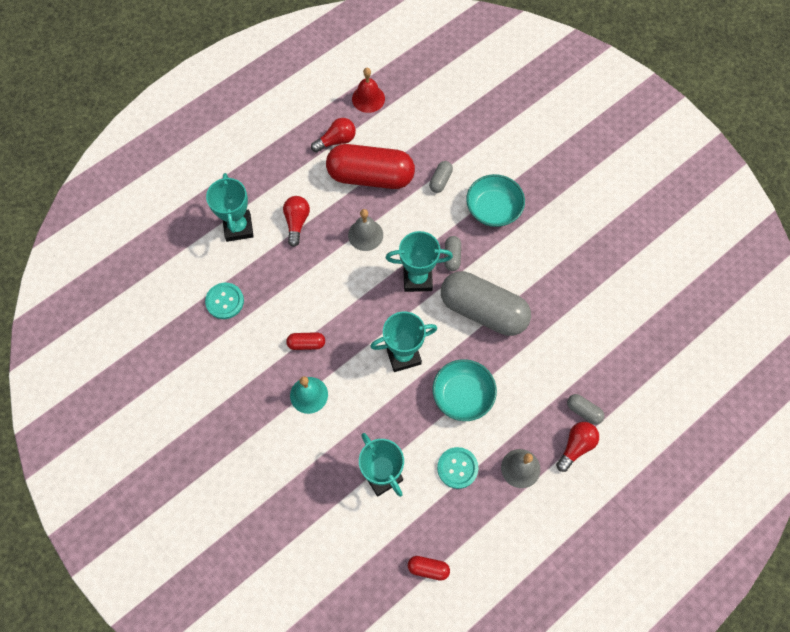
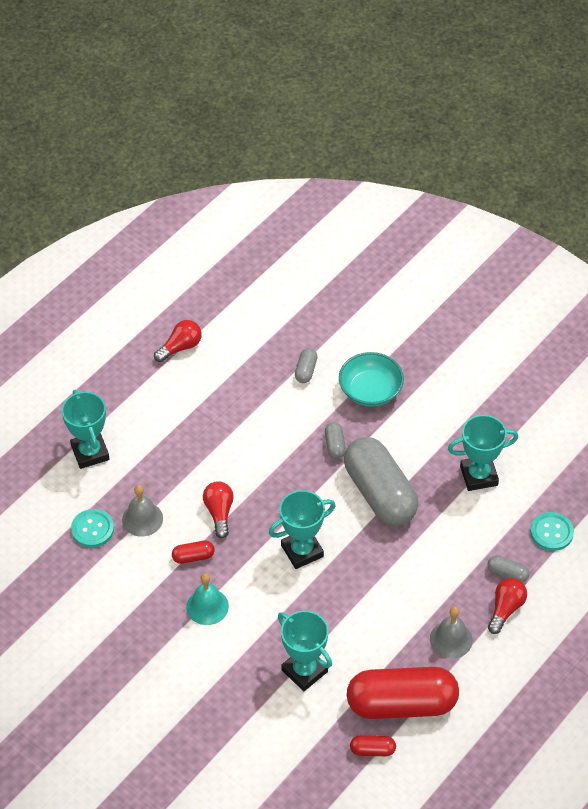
camera: 10 degrees left, 15 degrees down
red light bulb [283,196,310,247] -> red light bulb moved to [203,481,234,538]
red capsule [326,144,415,189] -> red capsule moved to [347,667,459,719]
grey bell [348,209,383,251] -> grey bell moved to [122,485,163,537]
red bell [352,68,385,113] -> none
turquoise trophy [386,231,453,292] -> turquoise trophy moved to [448,415,518,491]
turquoise bowl [432,359,497,421] -> none
turquoise button [437,447,479,489] -> turquoise button moved to [530,512,574,551]
grey capsule [441,271,531,336] -> grey capsule turned 45 degrees clockwise [344,437,418,526]

